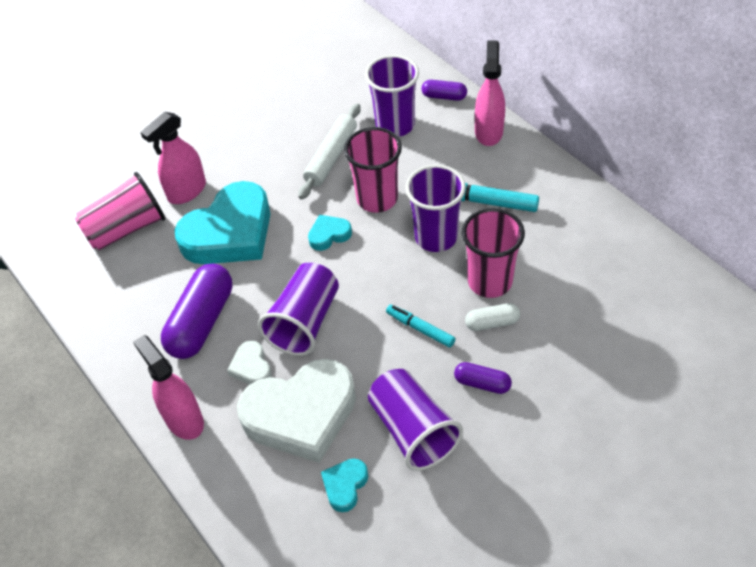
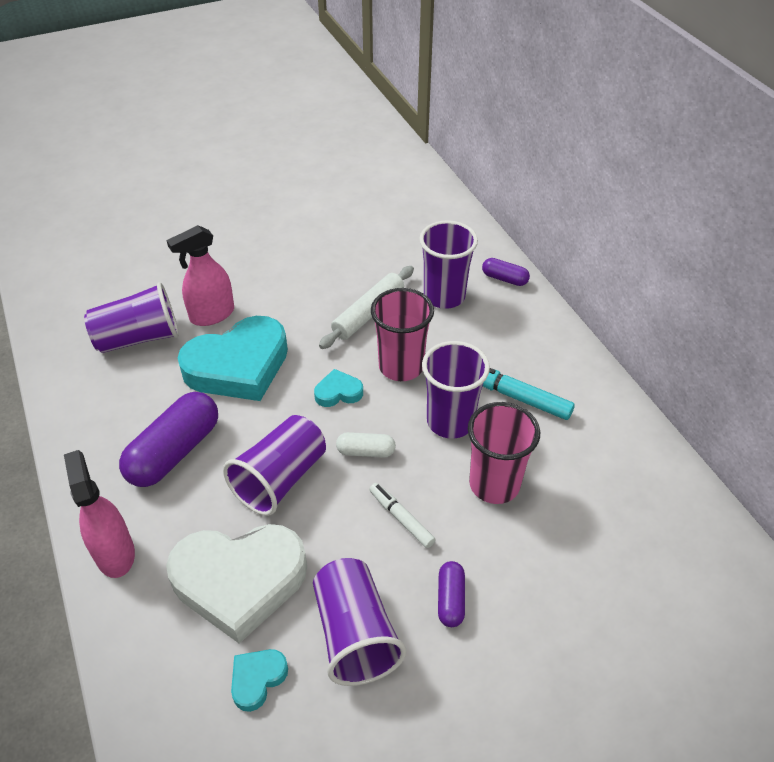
camera: 10 degrees right, 5 degrees down
pink cup [74,172,165,250] -> purple cup [84,282,179,353]
white heart [227,341,272,385] -> none
turquoise marker [386,304,455,348] -> white marker [369,483,436,548]
purple capsule [454,362,512,394] -> purple capsule turned 60 degrees clockwise [438,561,465,627]
white capsule [465,303,520,331] -> white capsule moved to [336,432,396,458]
pink spray bottle [475,41,505,146] -> none

